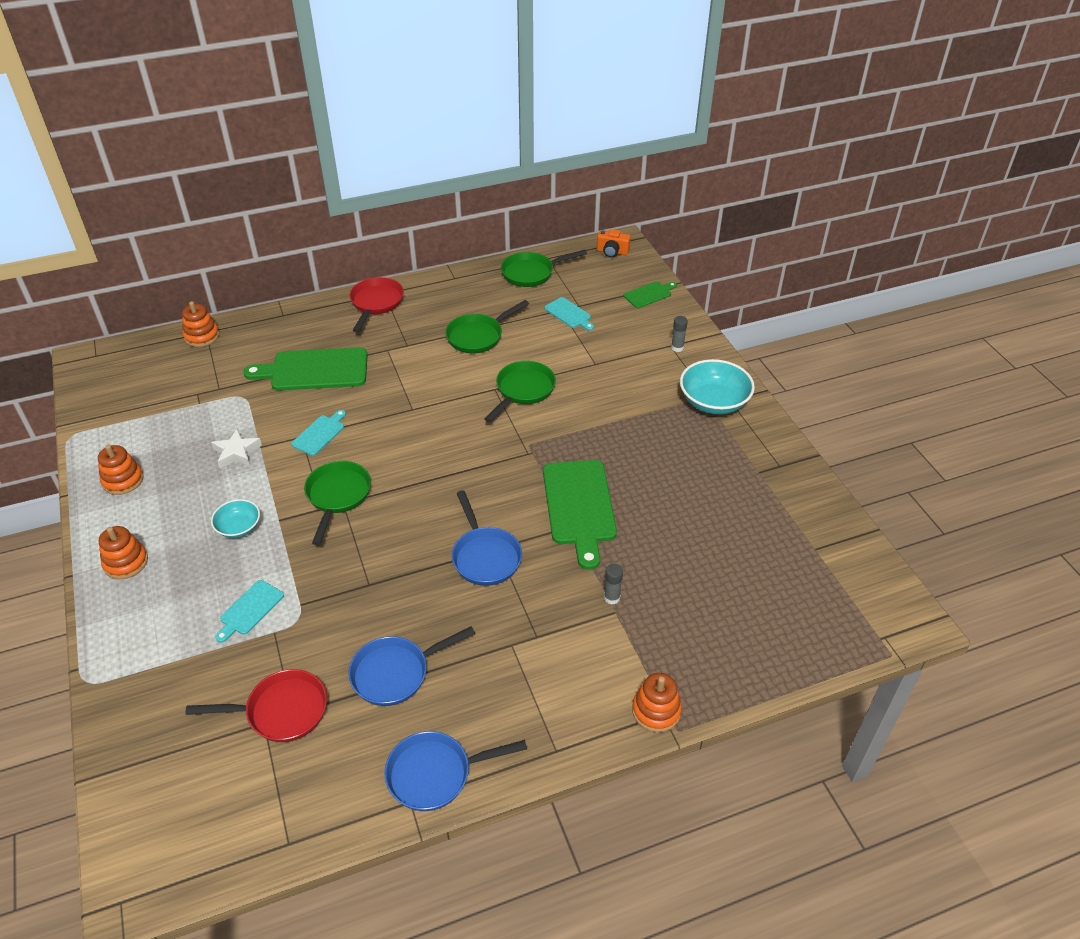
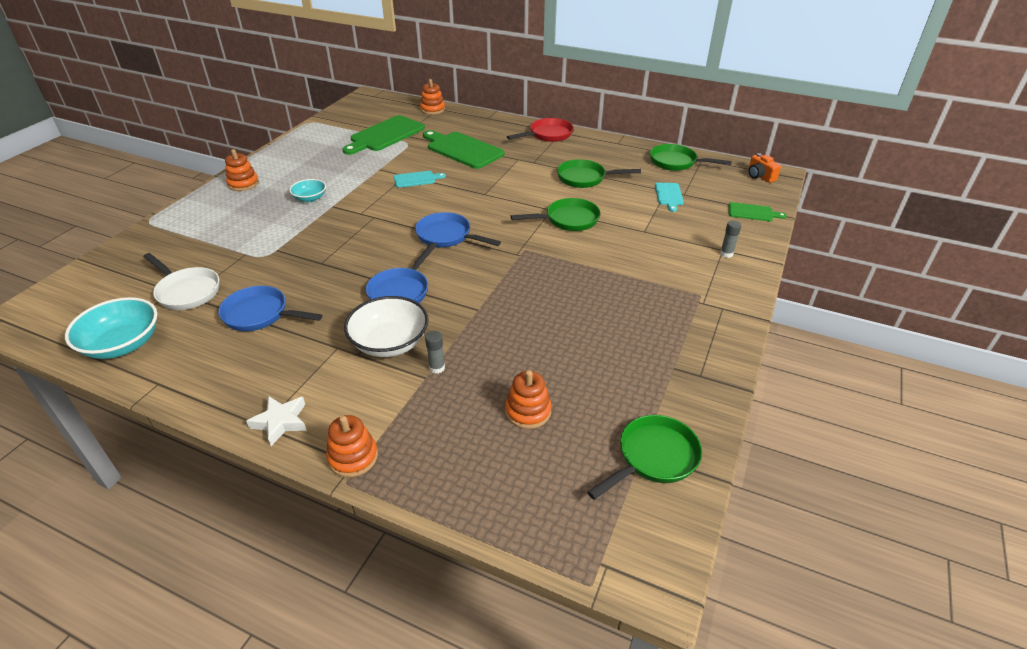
camera: 45 degrees right, 5 degrees down
orange stacking toy [98,444,144,495] -> orange stacking toy moved to [505,370,552,429]
red pan [186,669,327,742] -> white pan [143,253,219,310]
white star [211,429,262,468] -> white star moved to [246,396,307,446]
turquoise cutting board [215,580,284,643] -> none
green pan [304,461,371,545] -> green pan moved to [587,415,702,500]
blue pan [384,731,527,811] -> blue pan moved to [415,212,501,247]
green cutting board [543,460,617,570] -> green cutting board moved to [343,115,425,155]
turquoise bowl [680,359,755,414] -> turquoise bowl moved to [65,297,157,359]
none -> white bowl [344,296,429,357]

